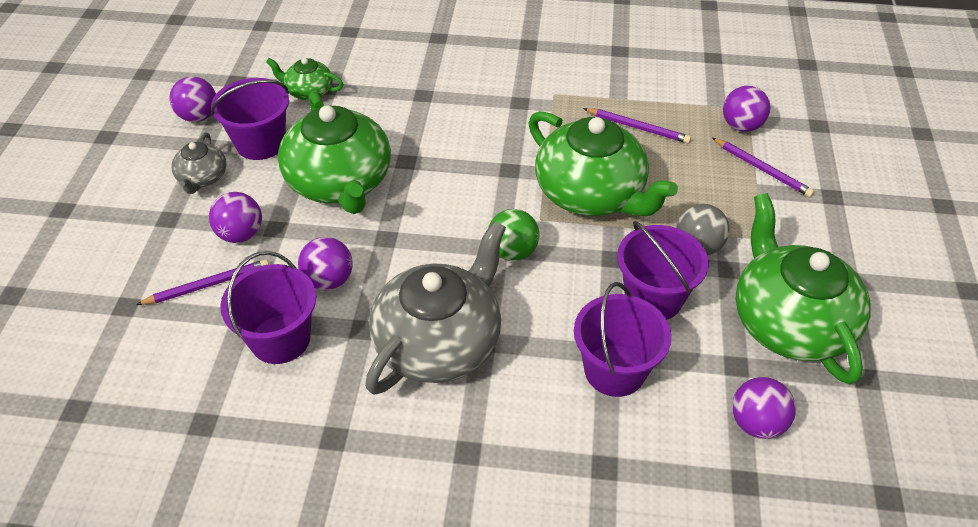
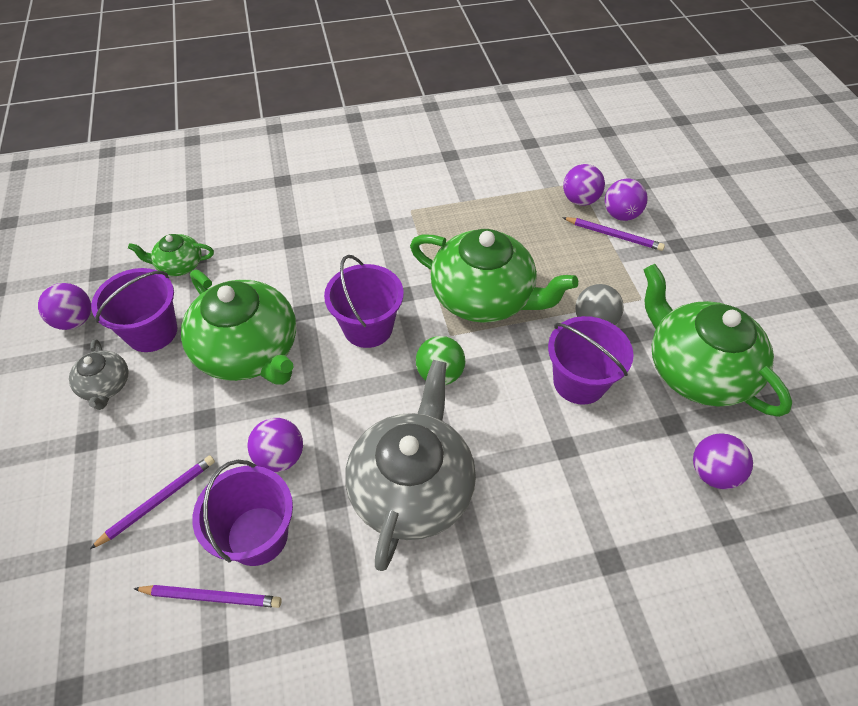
camera: 20 degrees left, 5 degrees up
purple ball [209,192,262,243] -> purple ball moved to [605,178,648,221]
purple bucket [574,282,671,397] -> purple bucket moved to [324,255,404,348]
purple pencil [583,108,691,143] -> purple pencil moved to [133,585,282,608]

